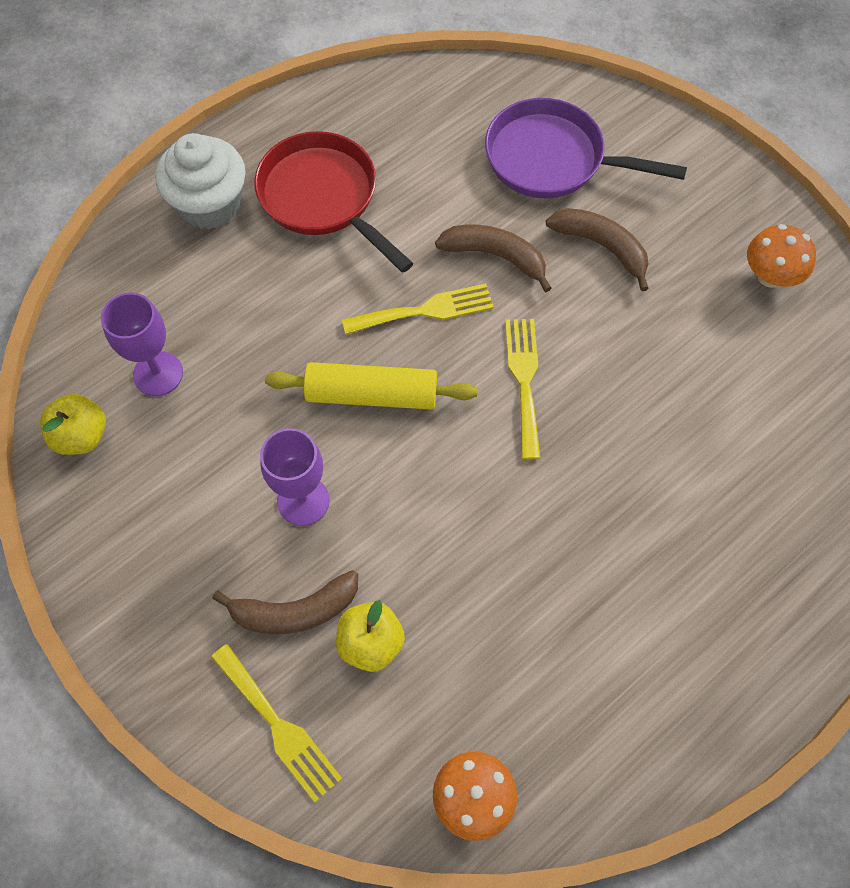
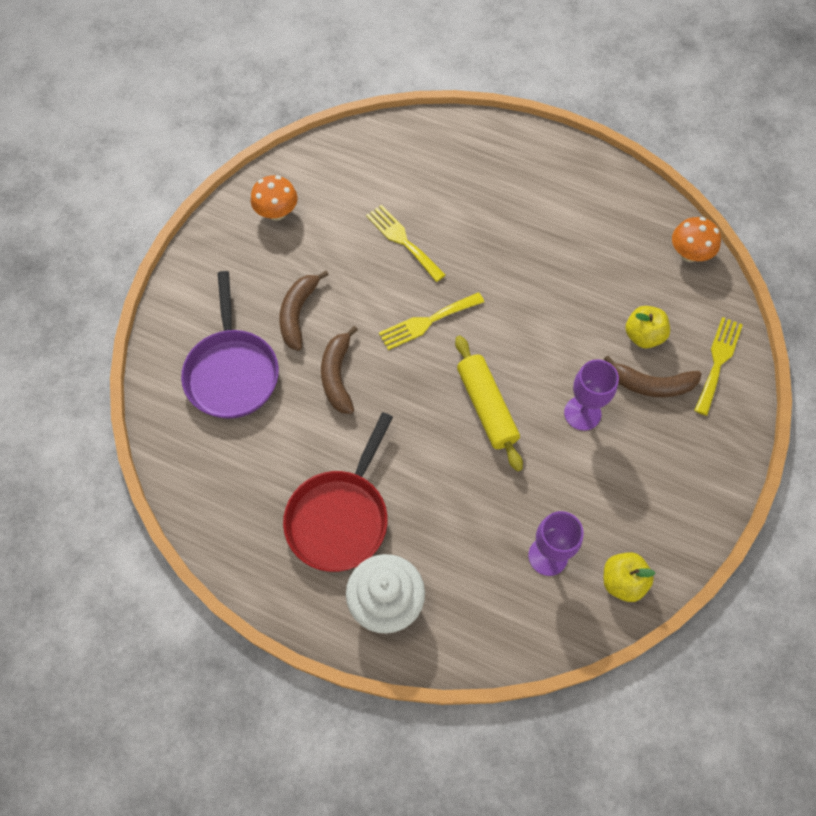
camera: 115 degrees left, 0 degrees up
brown banana [212,570,358,634] -> brown banana turned 135 degrees clockwise [604,355,701,397]
yellow fork [342,284,494,335] -> yellow fork moved to [366,205,445,282]

